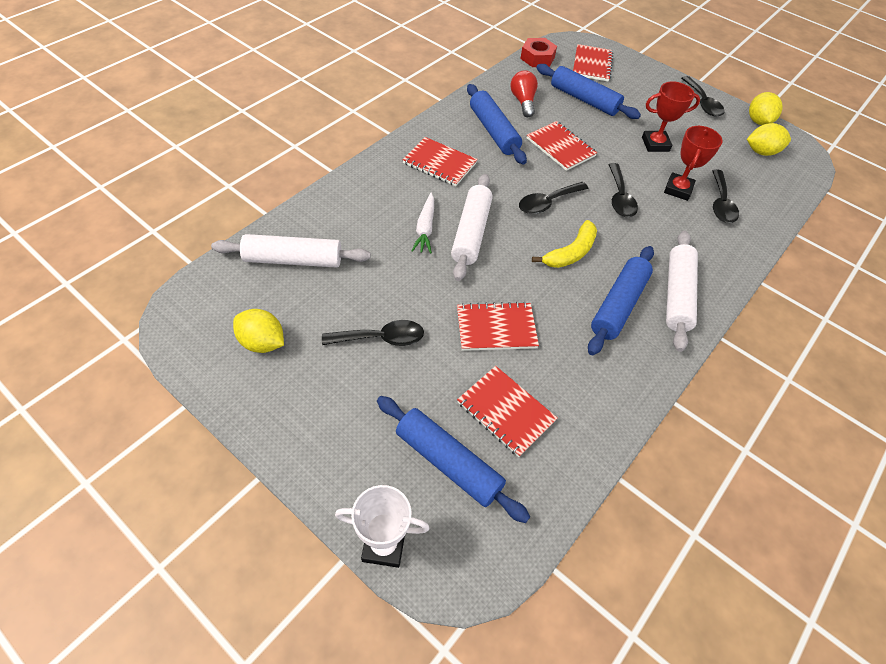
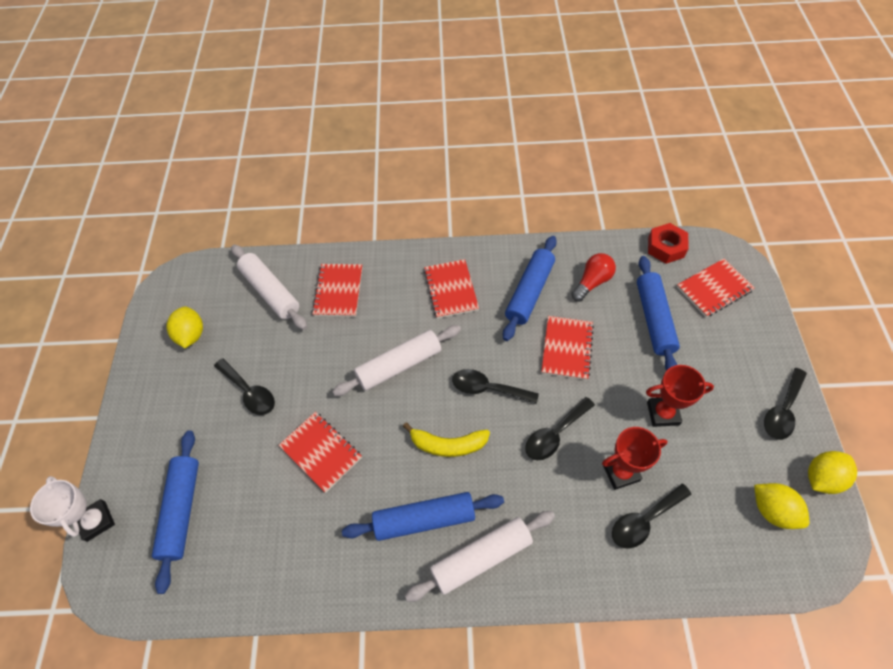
camera: 55 degrees right, 5 degrees up
white carrot [411,193,434,254] -> none
red notebook [457,366,558,457] -> red notebook moved to [312,264,362,317]
red trophy [642,81,700,152] -> red trophy turned 45 degrees counterclockwise [646,365,714,427]

